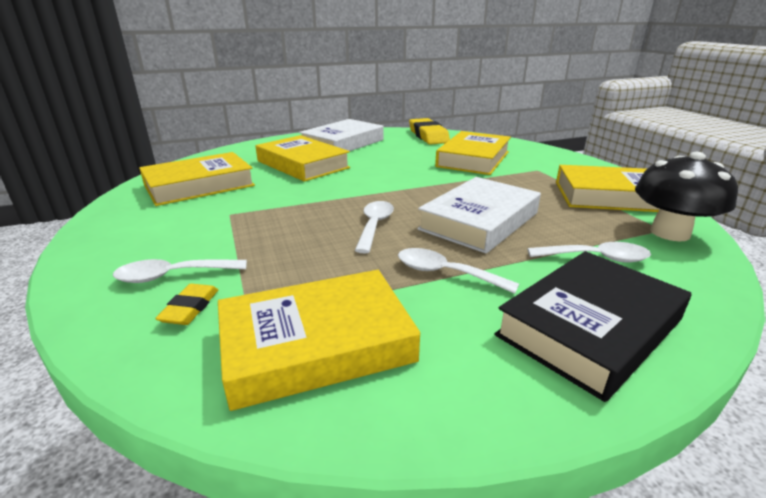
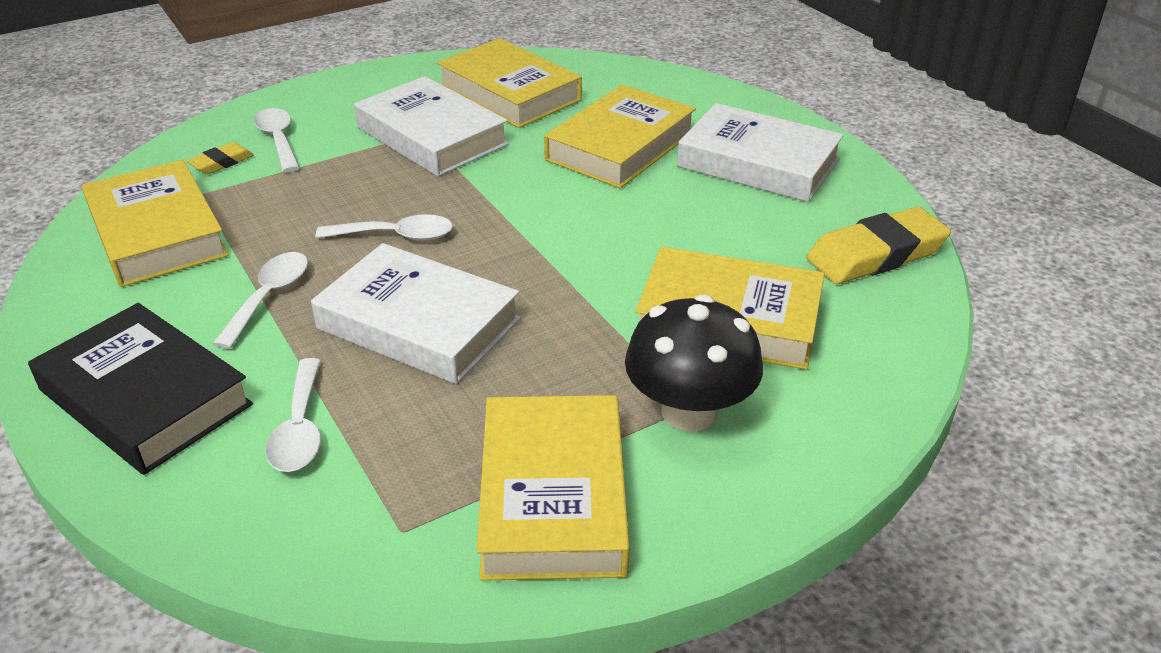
camera: 80 degrees right, 10 degrees up
yellow eraser [155,284,218,325] -> yellow eraser turned 45 degrees counterclockwise [187,142,254,174]
black mushroom [635,152,738,241] -> black mushroom moved to [625,295,763,432]
none -> white book [354,76,509,176]

